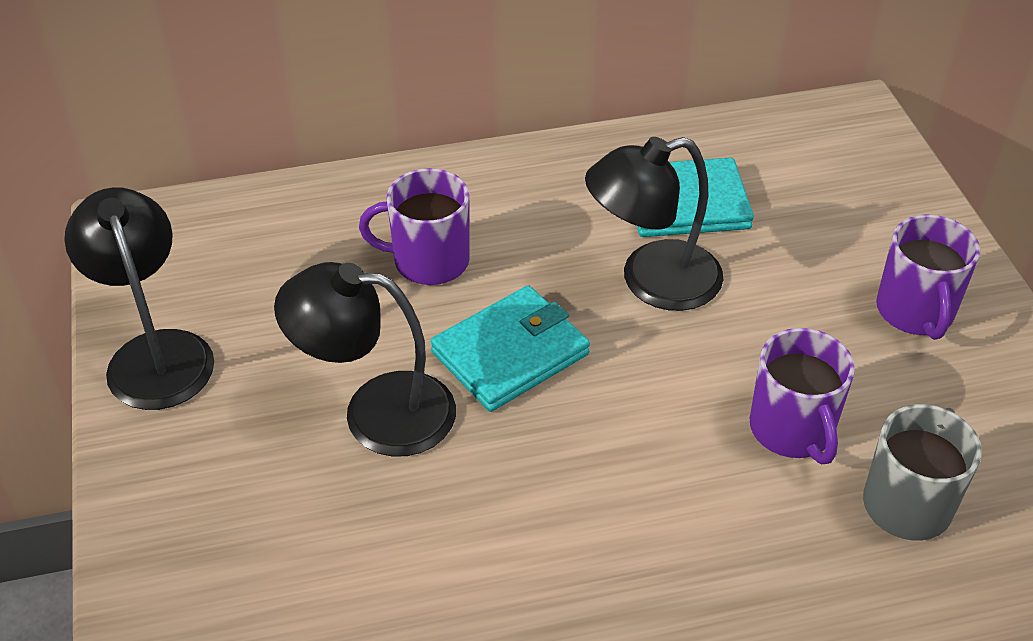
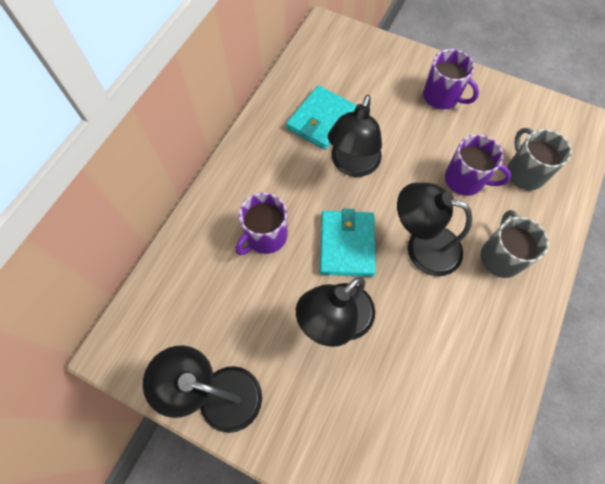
camera: 50 degrees left, 20 degrees up
none -> black lamp [397,182,472,276]
none -> grey mug [481,210,549,278]

